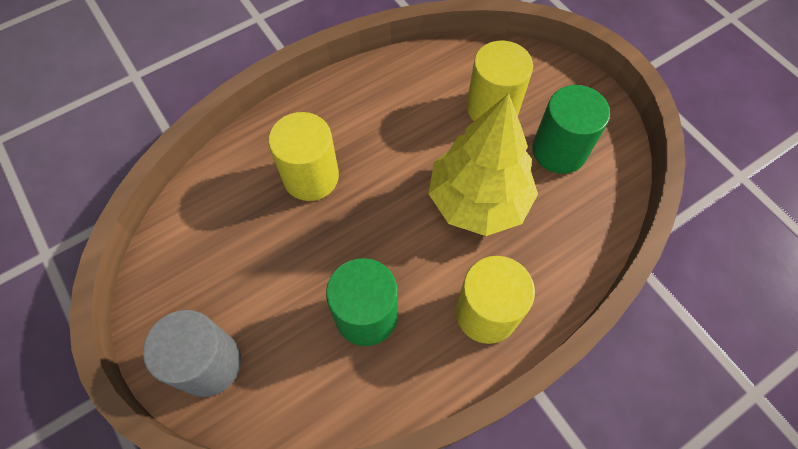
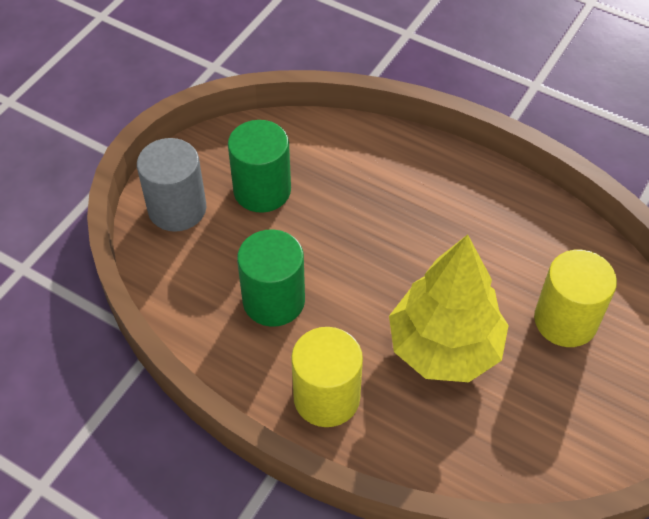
camera: 65 degrees right, 10 degrees down
yellow cylinder [268,112,339,201] -> none
green cylinder [532,85,610,174] -> green cylinder moved to [228,120,291,213]

